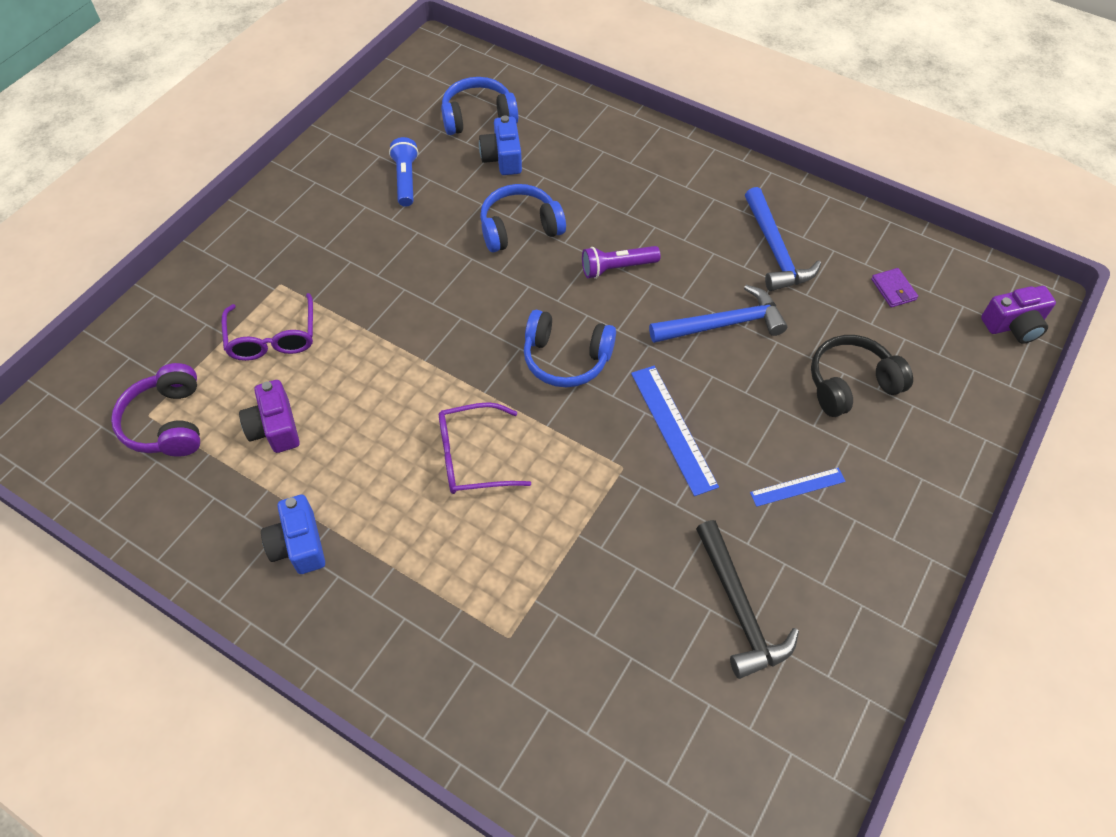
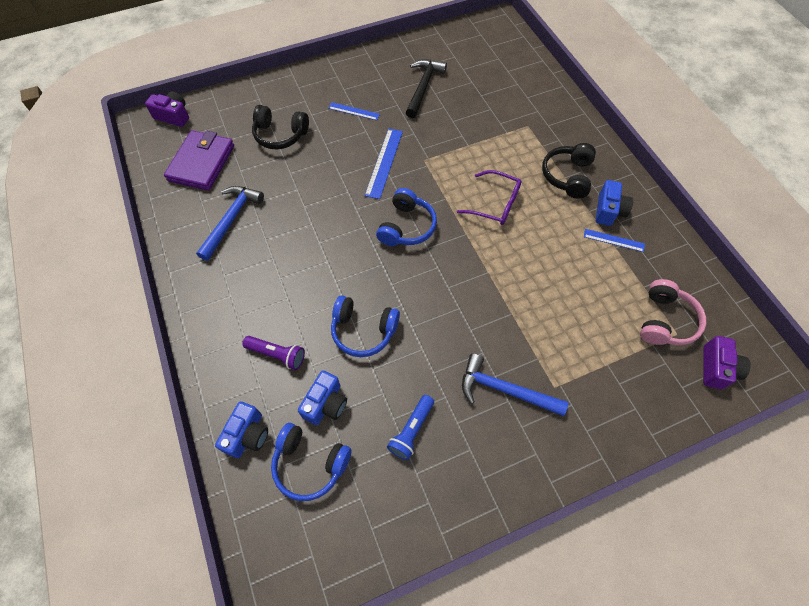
camera: 145 degrees left, 5 degrees up
purple headphones [111,363,200,457] -> pink headphones [640,279,706,345]
purple glasses [222,293,313,361] -> none
purple camera [239,380,300,453] -> purple camera moved to [703,336,751,389]
blue headphones [524,310,616,387] -> blue headphones turned 60 degrees clockwise [376,188,437,246]
purple flashlight [582,246,661,279] -> purple flashlight moved to [242,336,305,370]
blue hammer [649,285,787,343] -> blue hammer moved to [462,353,568,416]
purple wallet [871,268,918,308] -> purple wallet [164,130,234,191], size x2.38
none -> blue camera [215,401,268,458]
none -> black headphones [542,143,596,199]
none -> blue ruler [584,229,645,252]

